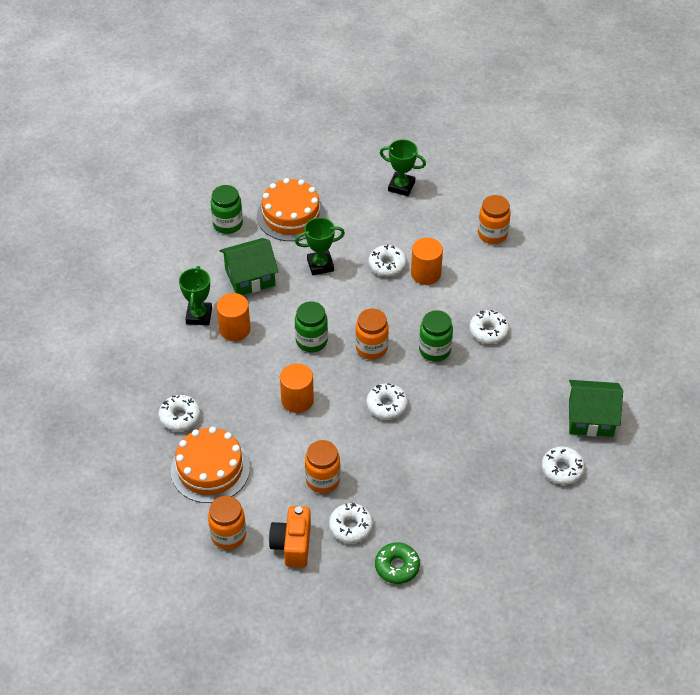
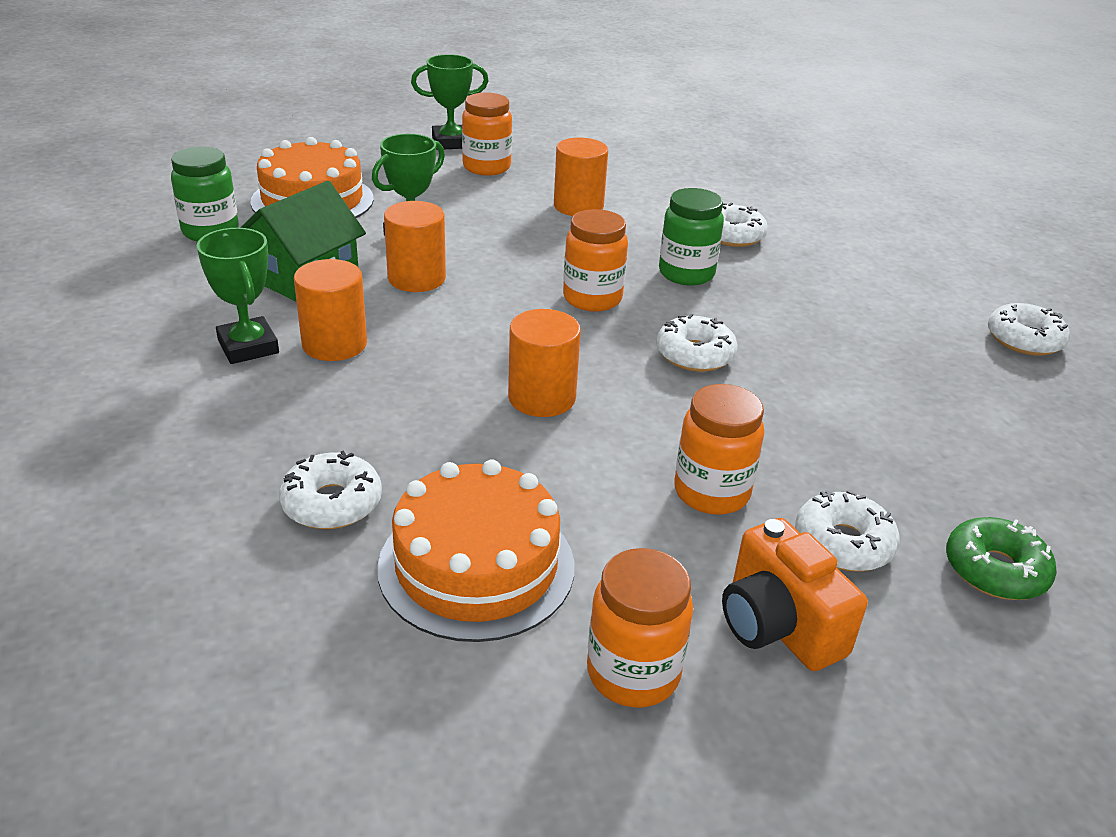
camera: 35 degrees left, 15 degrees down
green jar [295,301,328,352] -> none
white donut [368,244,407,277] -> none
orange jar [478,195,511,244] -> orange jar moved to [462,92,512,176]
green house [569,380,623,437] -> none
none -> orange cylinder [384,201,446,292]

